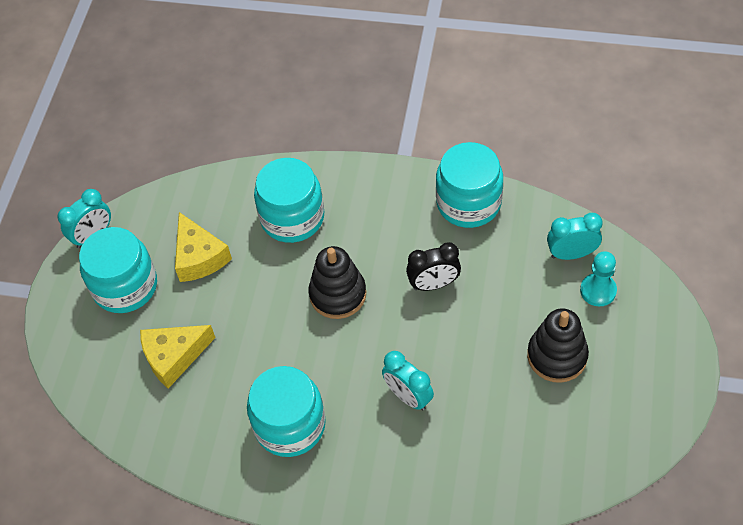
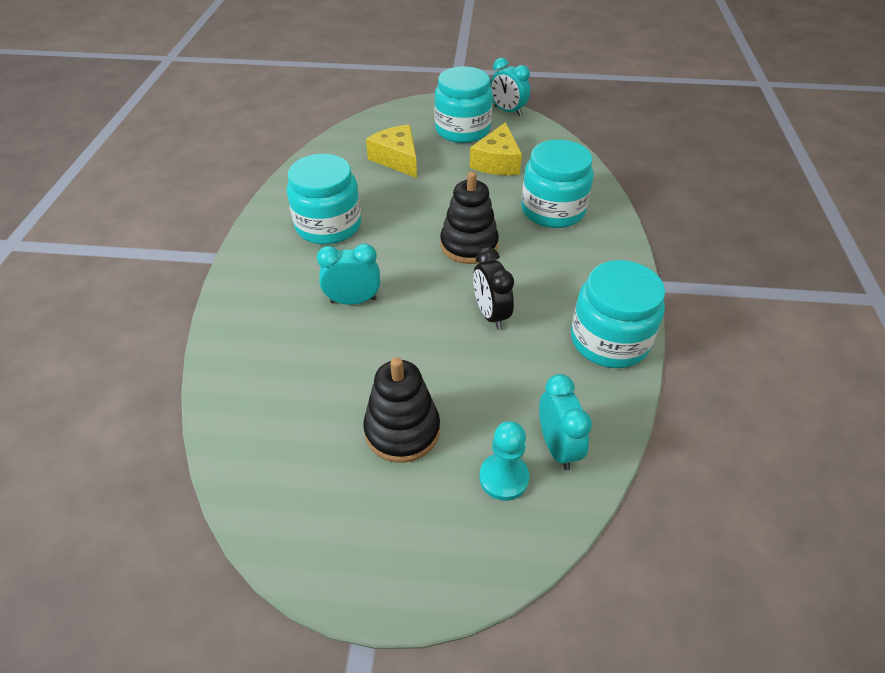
camera: 80 degrees right, 10 degrees down
yellow cheese [175,212,232,282] -> yellow cheese turned 45 degrees counterclockwise [470,122,522,175]
turquoise clock [382,351,434,410] -> turquoise clock turned 45 degrees clockwise [317,243,380,305]

